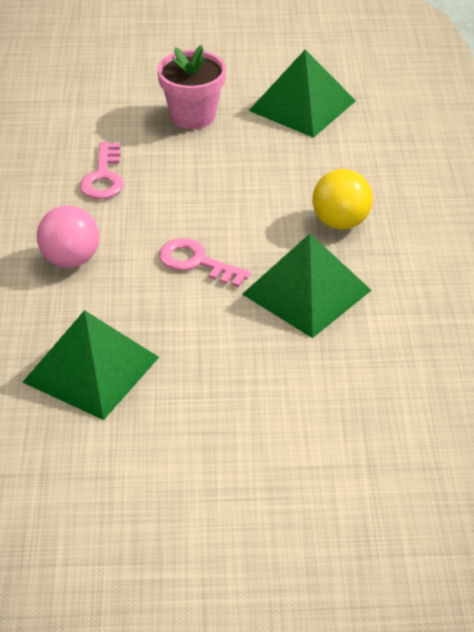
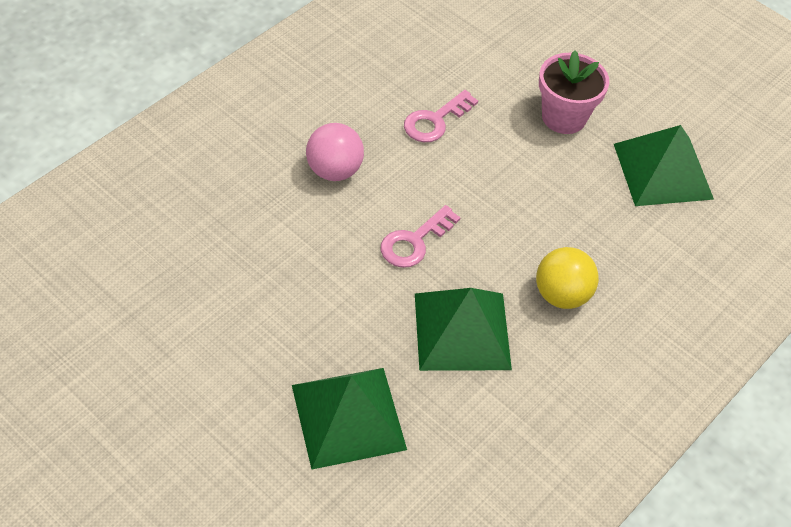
camera: 40 degrees right, 10 degrees up
green pyramid [22,310,159,420] -> green pyramid moved to [292,368,407,469]
pink key [159,238,251,288] -> pink key turned 120 degrees counterclockwise [381,205,461,268]

